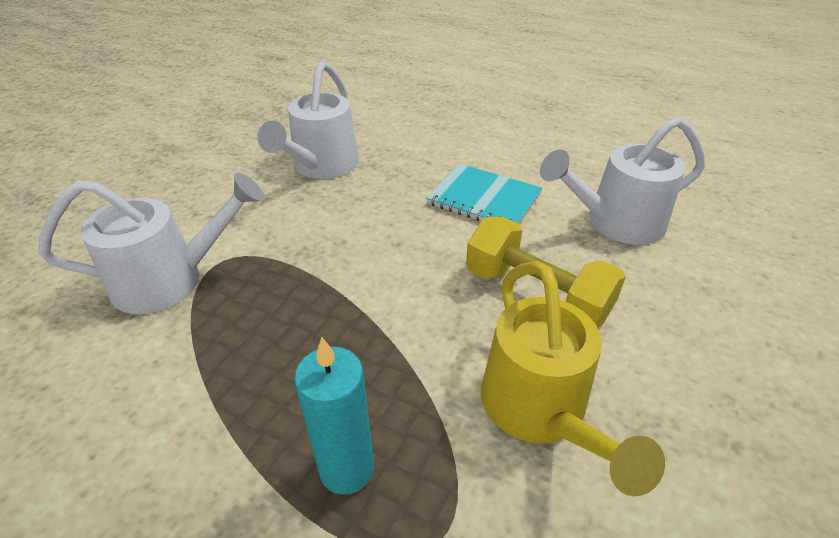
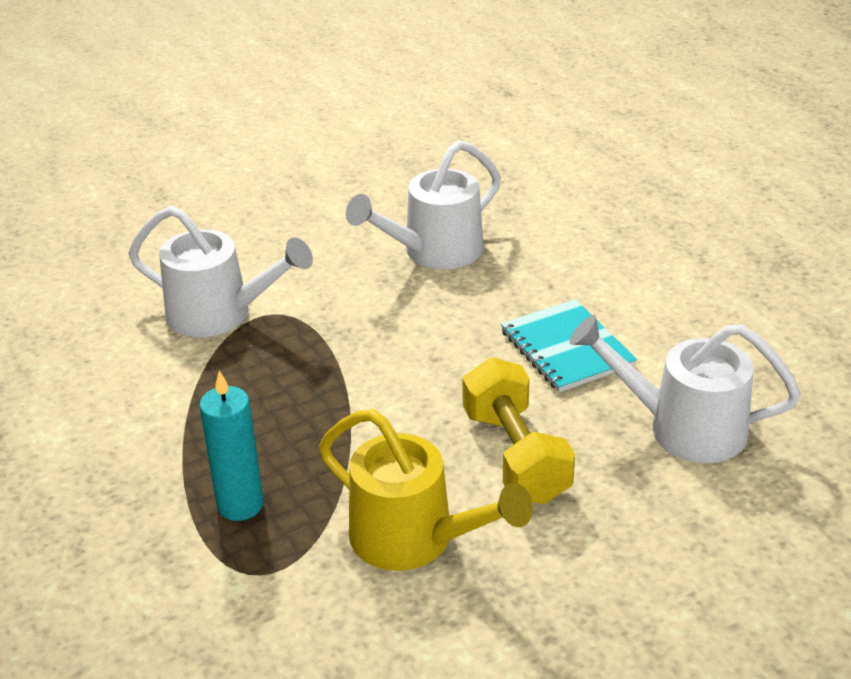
camera: 35 degrees right, 5 degrees down
yellow watering can [481,261,665,496] -> yellow watering can turned 75 degrees counterclockwise [319,409,533,571]

